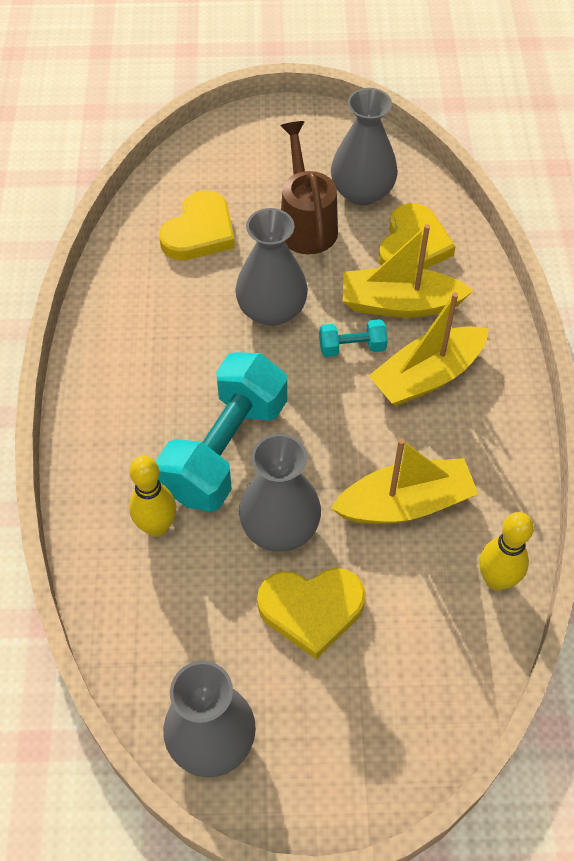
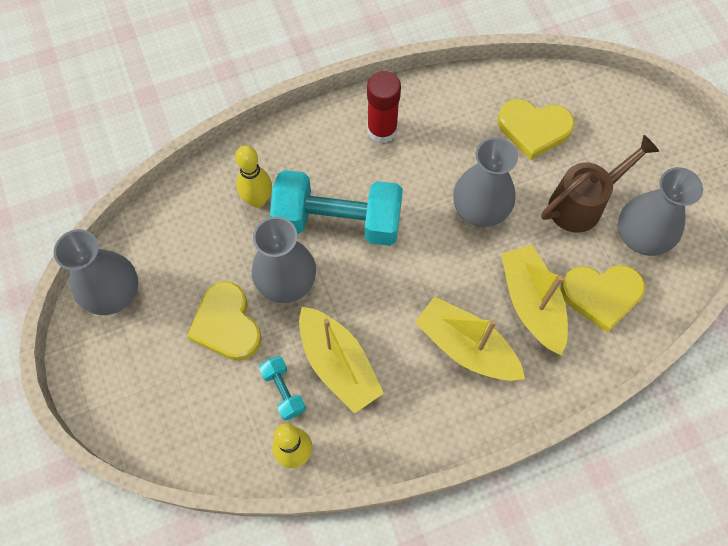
camera: 70 degrees right, 10 degrees up
turquoise dumbbell [319,319,388,357] -> turquoise dumbbell moved to [259,356,306,421]
none -> red glue stick [367,71,401,143]

